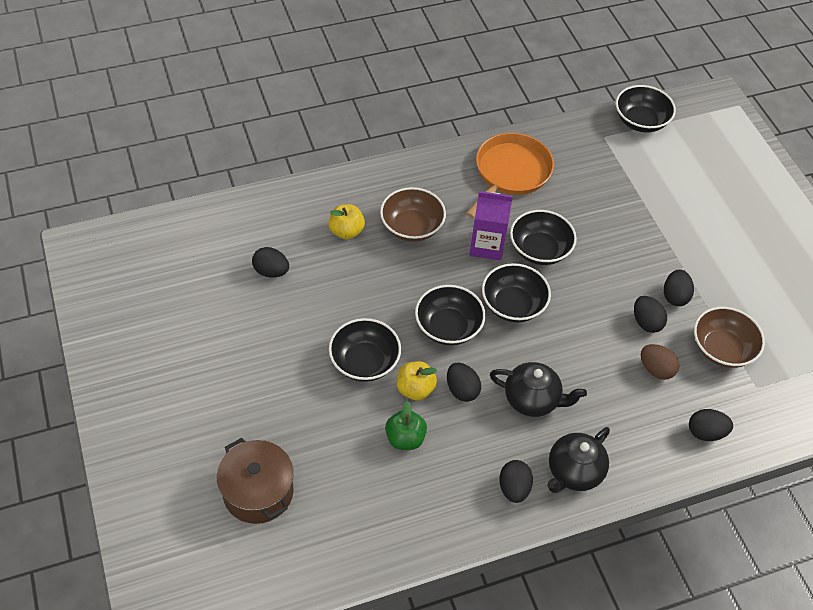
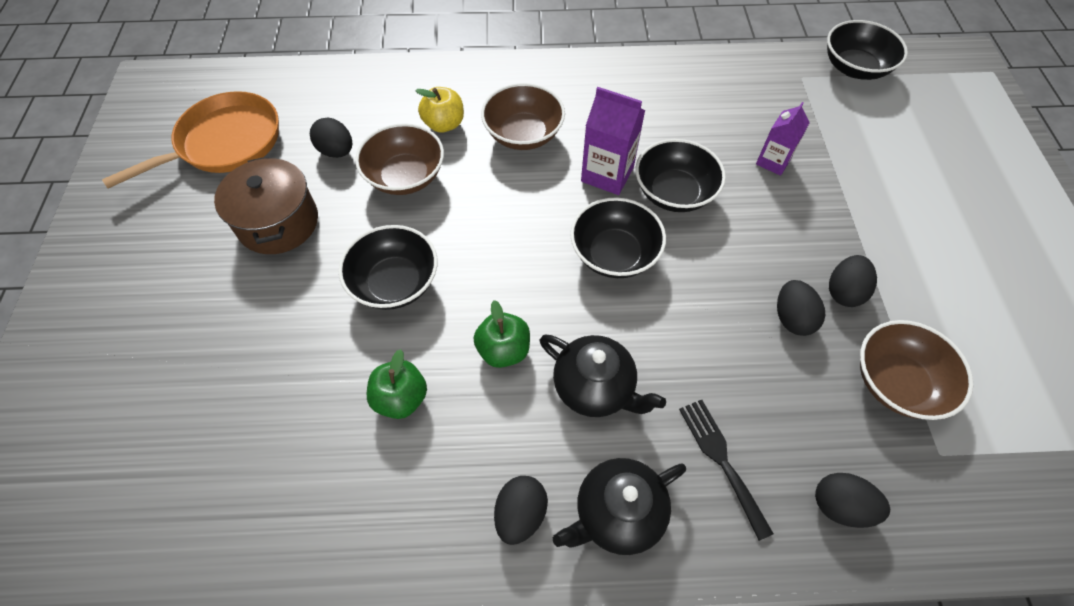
camera: 20 degrees right, 5 degrees up
brown pot [217,438,294,524] -> brown pot moved to [214,156,318,254]
yellow apple [397,361,437,400] -> none
black bowl [415,285,485,345] -> none
black egg [447,363,481,402] -> green apple [474,300,530,368]
orange pan [466,133,554,218] -> orange pan moved to [102,91,279,188]
brown egg [641,344,679,380] -> none
none -> brown bowl [355,123,444,195]
none -> black fork [679,400,774,541]
none -> purple carton [756,102,810,176]

